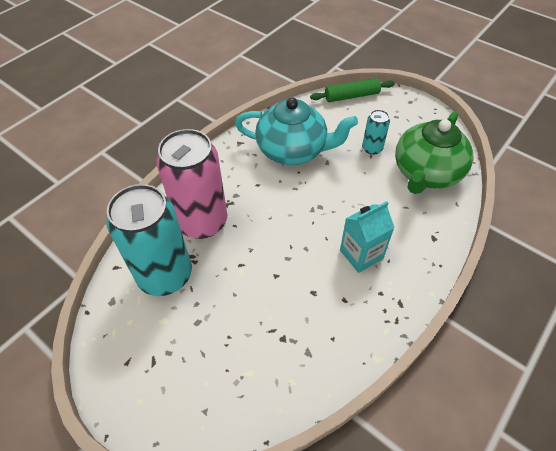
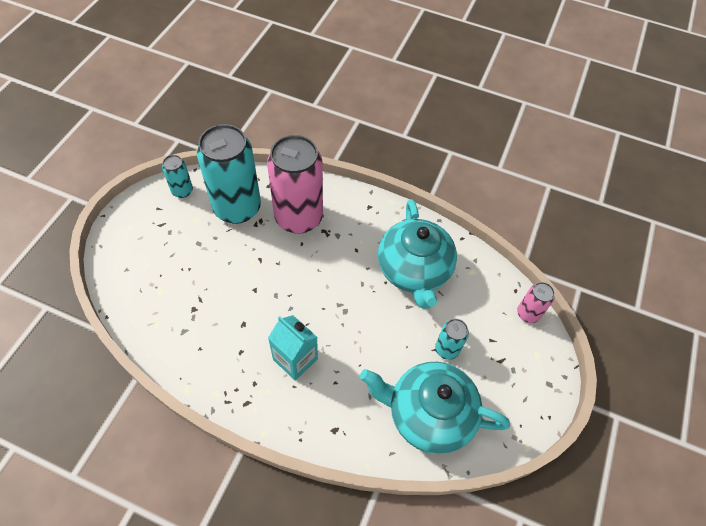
camera: 70 degrees right, 5 degrees up
green rolling pin [310,78,395,102] -> pink can [517,282,555,323]
green teapot [395,111,473,194] -> turquoise teapot [360,362,510,454]
none -> turquoise can [162,155,193,198]

